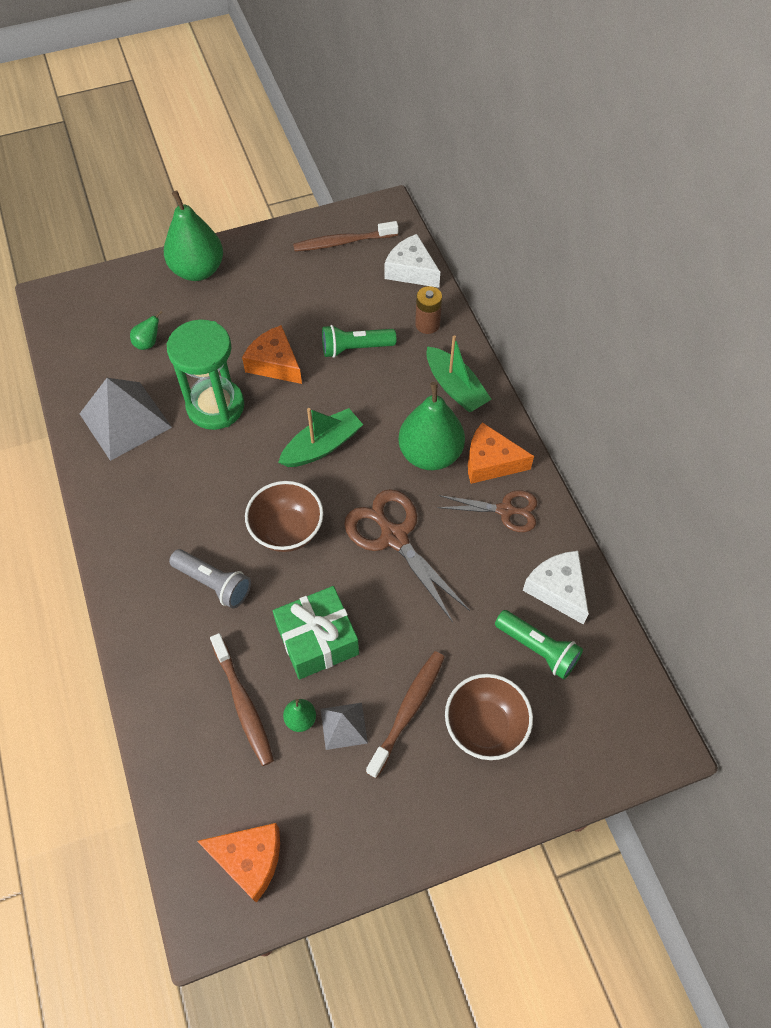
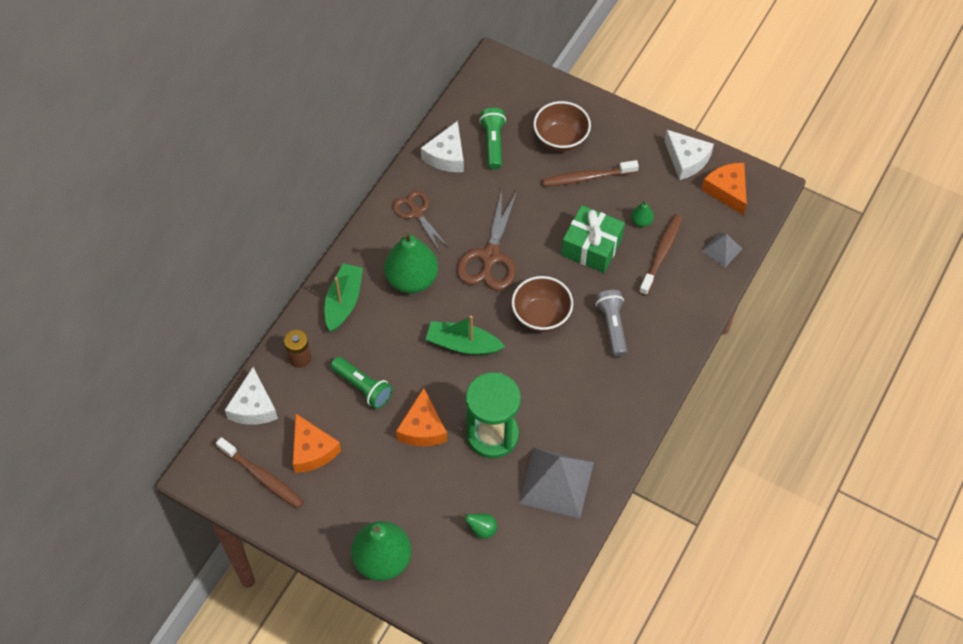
camera: 130 degrees left, 0 degrees up
grey pyramid [321,703,368,750] -> grey pyramid moved to [702,233,742,267]
orange cheese [468,422,534,484] -> orange cheese moved to [293,414,341,473]
none -> white cheese [664,129,714,180]

